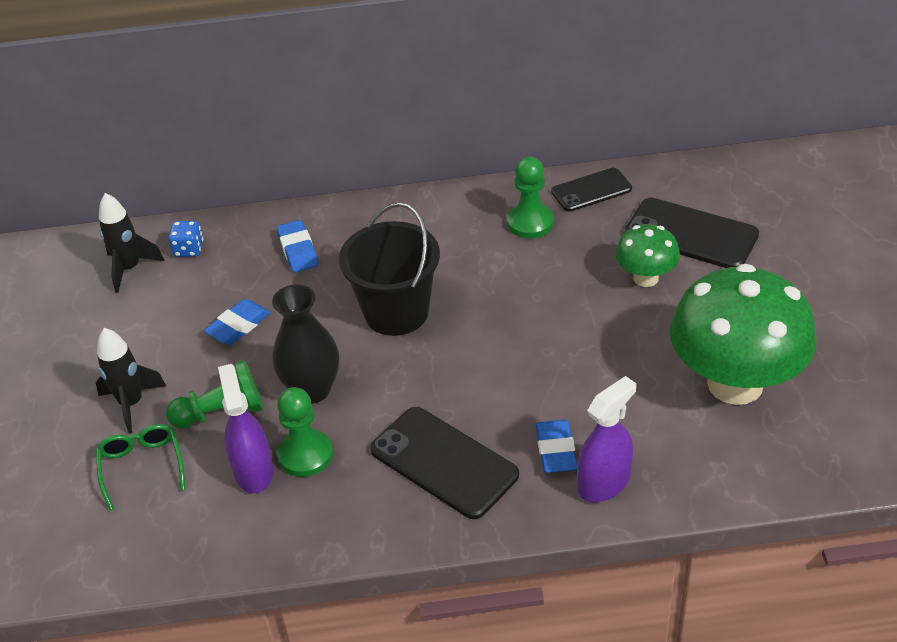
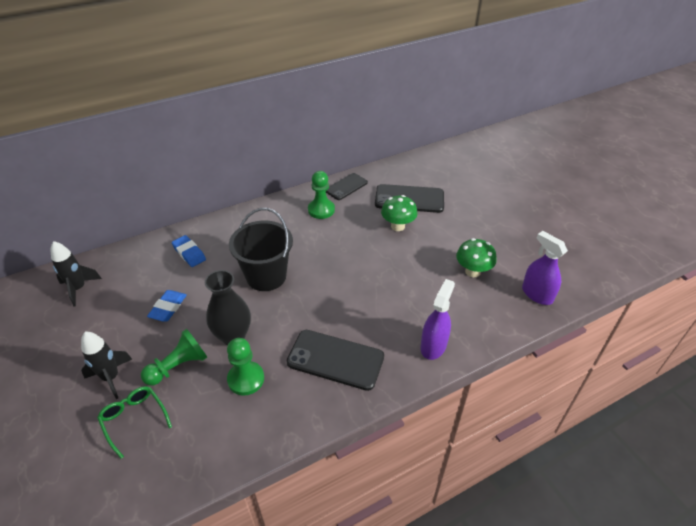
camera: 25 degrees left, 0 degrees up
blue dice [168,221,203,257] -> none
purple spray bottle [218,364,273,493] -> purple spray bottle moved to [522,231,568,305]
blue eraser [536,420,577,473] -> none
green mushroom [670,264,817,405] -> green mushroom [456,238,497,277], size x0.50

